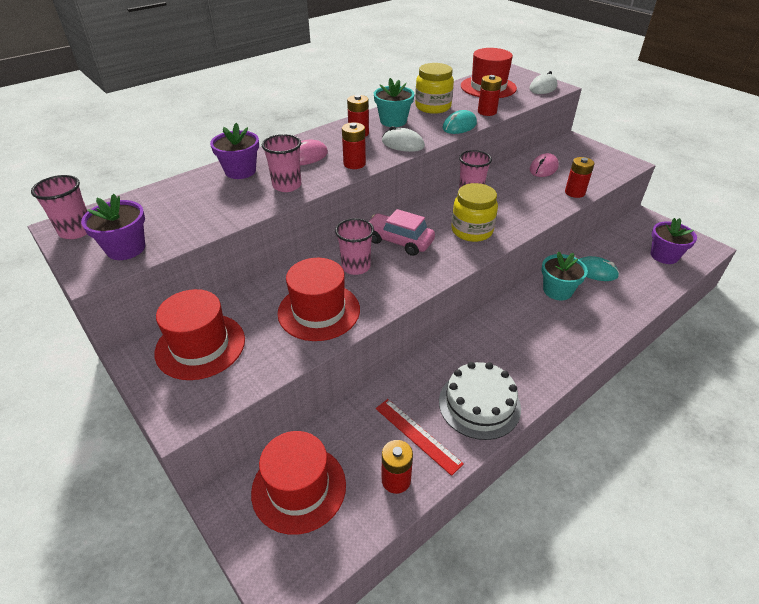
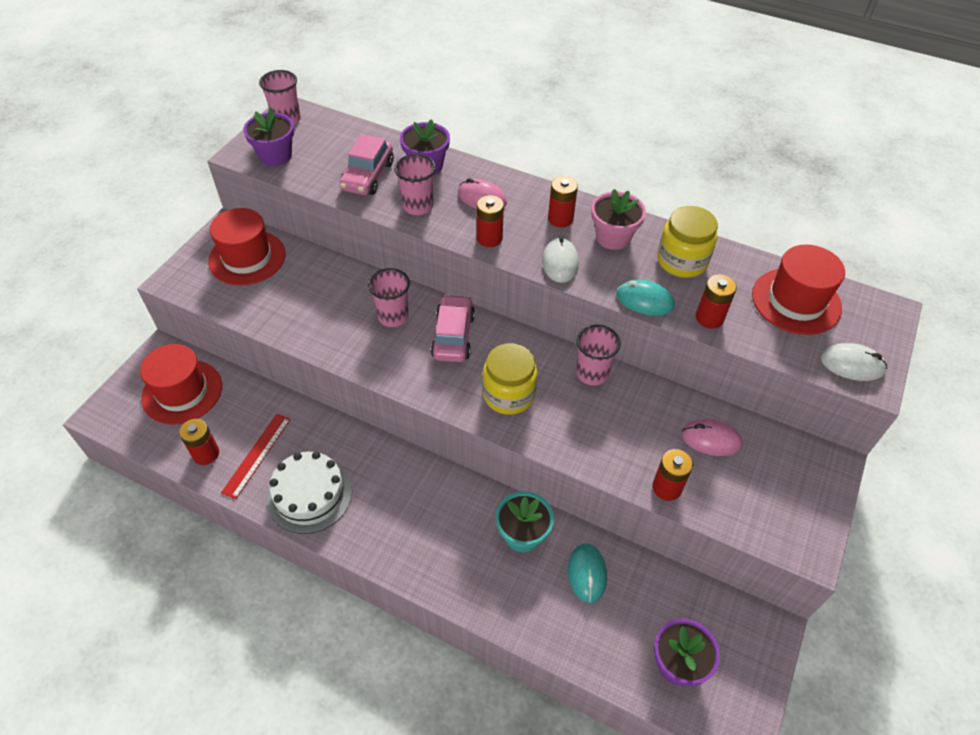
camera: 65 degrees right, 10 degrees up
red hat [277,258,360,341] -> none
turquoise flower pot [374,78,415,127] -> pink flower pot [591,189,646,250]
none -> pink car [339,134,394,195]

